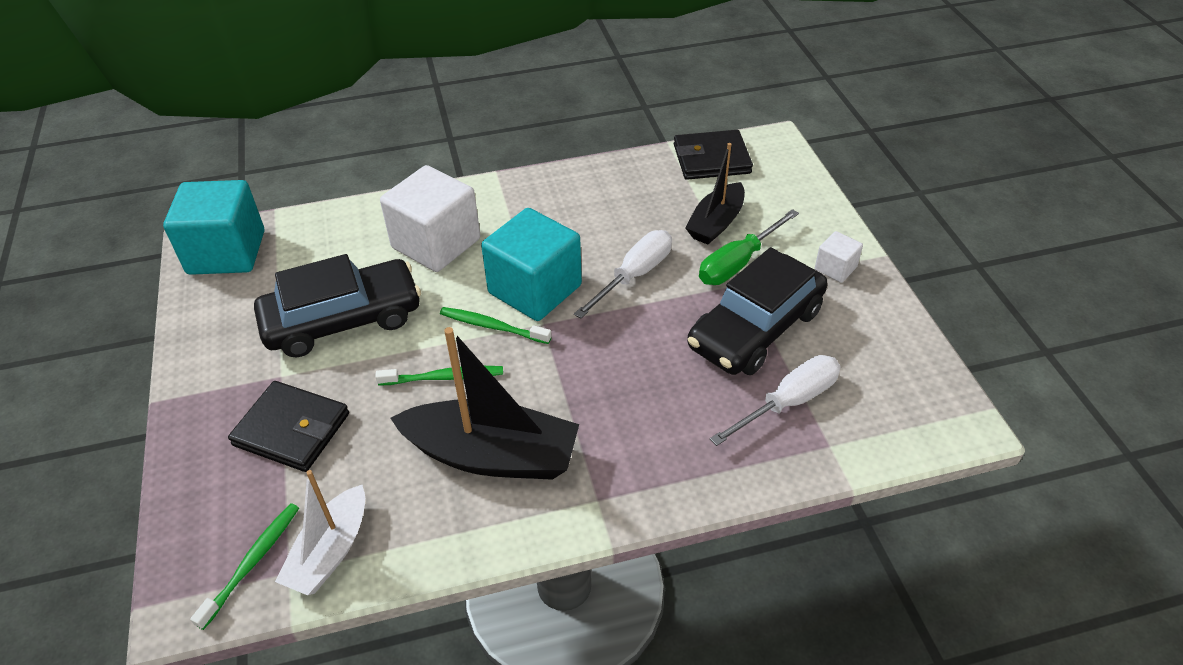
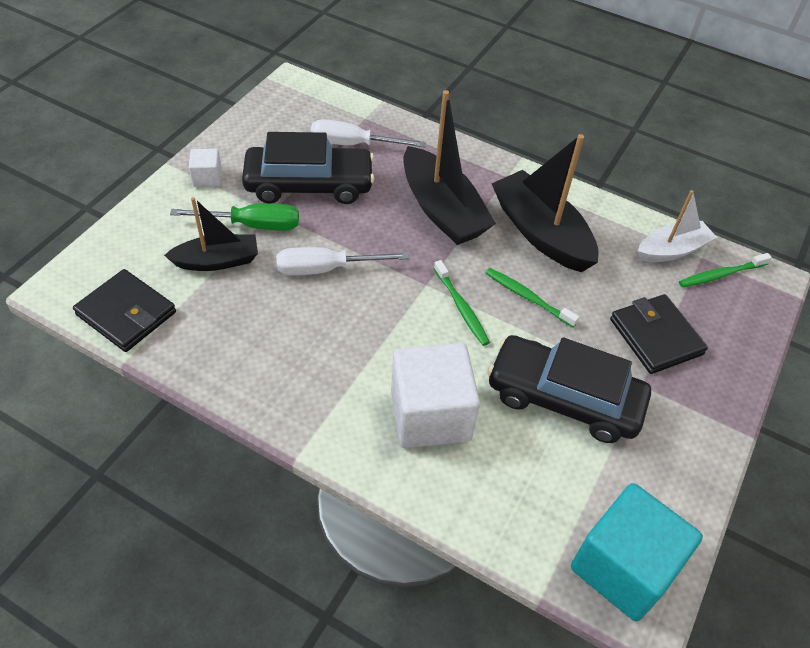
camera: 140 degrees left, 5 degrees up
turquoise cube [481,208,582,321] -> none
none -> black boat [404,90,496,245]

